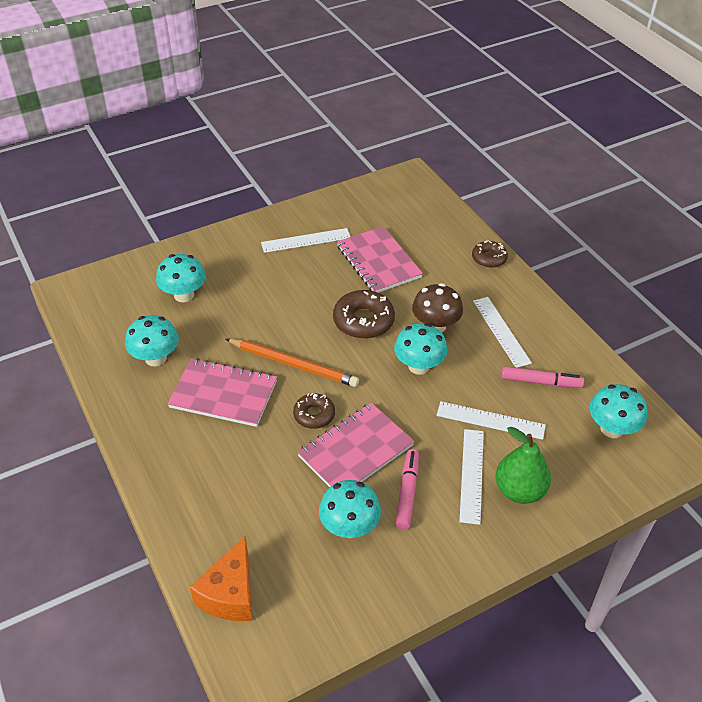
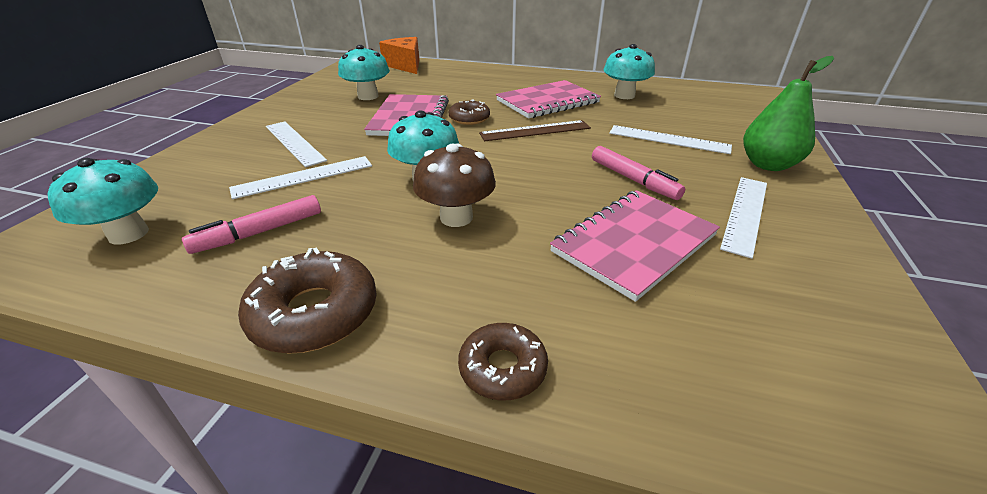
camera: 135 degrees right, 10 degrees down
turquoise mushroom [156,254,206,302] -> none
orange pencil [226,339,359,387] -> brown ruler [479,120,591,141]
brown donut [333,290,395,339] -> brown donut moved to [238,247,377,354]
pink notebook [337,226,423,293] -> pink notebook turned 60 degrees counterclockwise [550,190,720,302]
pink marker [395,449,419,529] -> pink marker moved to [592,146,685,200]
white ruler [473,297,532,368] -> white ruler moved to [609,125,732,154]
green pear [496,427,551,504] -> green pear moved to [743,56,834,171]

